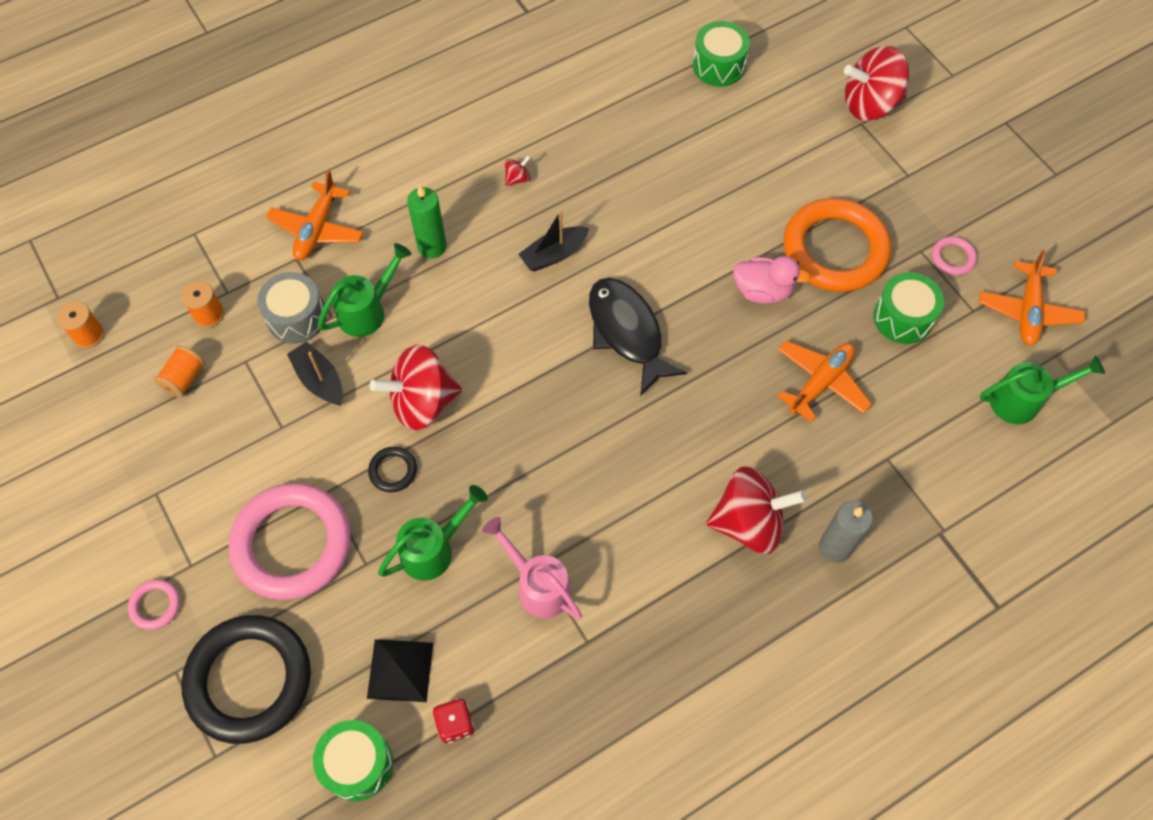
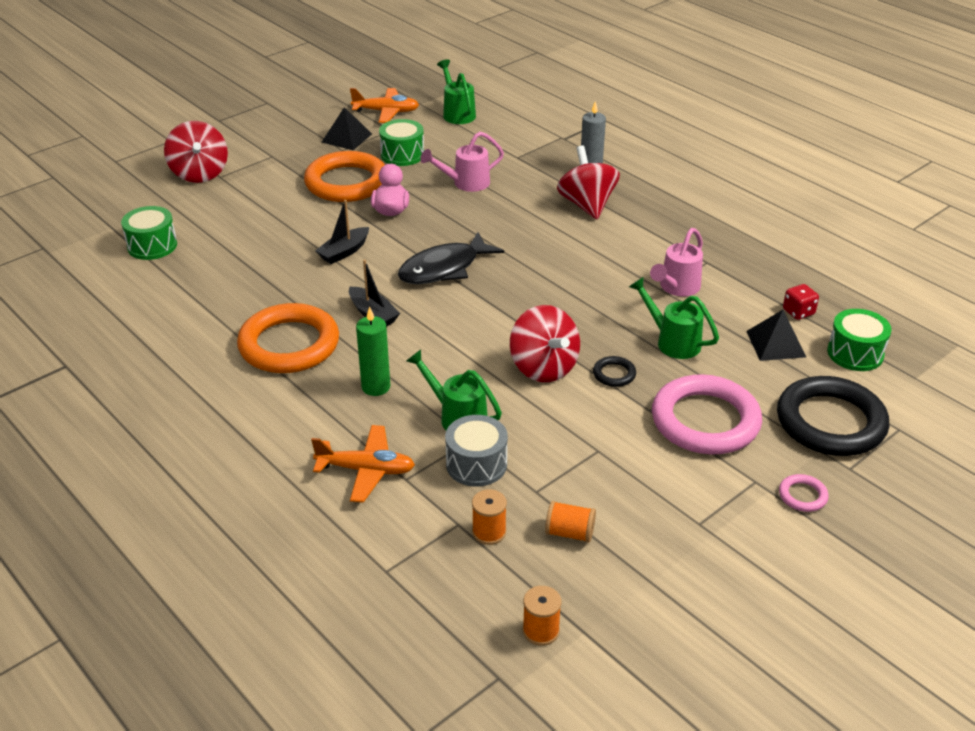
camera: 100 degrees left, 25 degrees down
black boat [287,341,343,405] -> black boat moved to [315,200,369,264]
red spinning top [505,155,531,186] -> orange ring [237,303,339,373]
orange plane [777,341,872,422] -> pink watering can [420,131,504,192]
pink ring [932,236,977,275] -> black pyramid [322,107,372,150]

